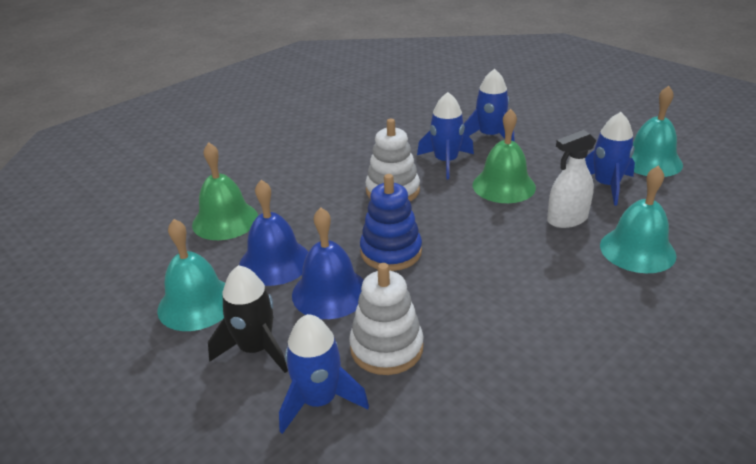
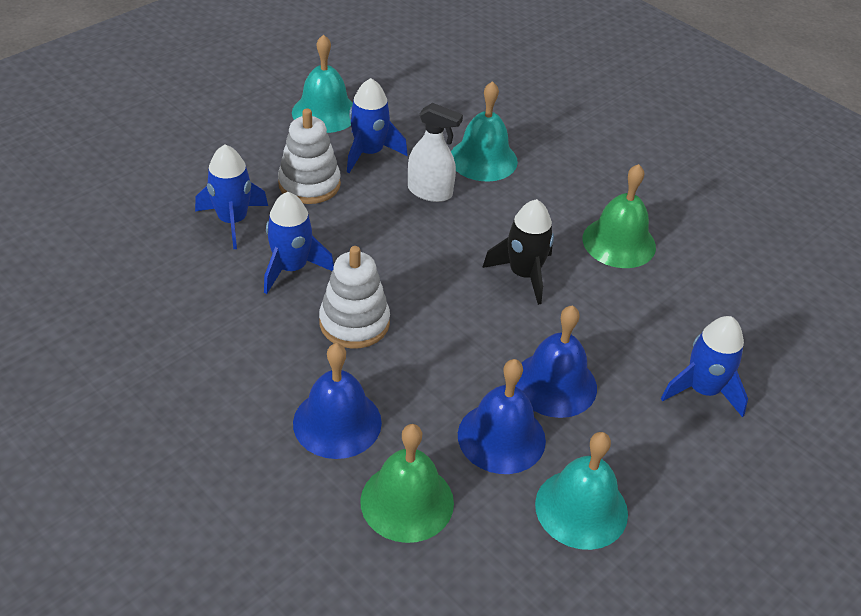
camera: 95 degrees left, 10 degrees up
black rocket [208,265,288,373] -> black rocket moved to [482,199,554,305]
white stacking toy [349,263,424,375] -> white stacking toy moved to [278,108,341,204]
blue stacking toy [360,174,422,271] -> none
green bell [473,109,536,203] -> green bell moved to [582,164,656,268]
white spray bottle [547,130,596,228] -> white spray bottle turned 45 degrees counterclockwise [408,103,463,202]
none -> blue bell [293,343,382,459]

